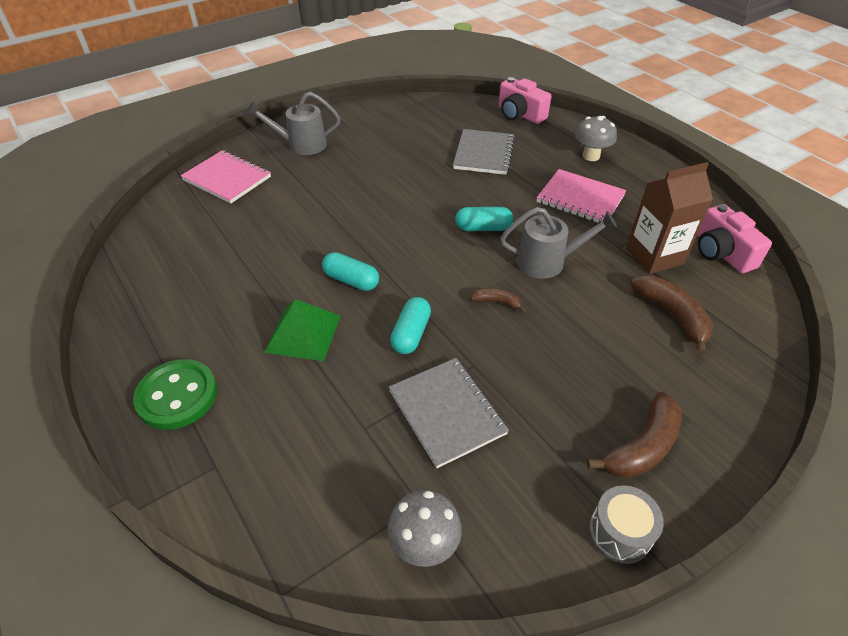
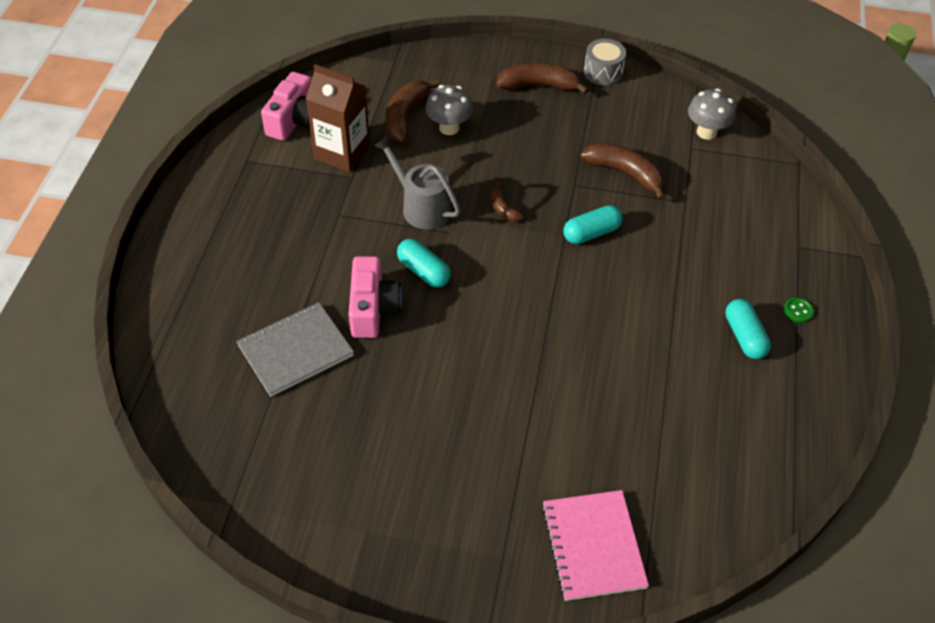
camera: 135 degrees left, 5 degrees up
green button [133,359,217,430] -> green button [784,297,814,323], size x0.41
grey watering can [246,92,340,155] -> none
green pyramid [264,299,341,361] -> none
turquoise capsule [322,252,379,291] -> turquoise capsule moved to [725,299,771,359]
grey notebook [389,358,509,468] -> brown banana [580,143,665,201]
pink camera [498,77,551,124] -> pink camera moved to [349,256,402,338]
pink notebook [536,169,626,223] -> none
grey mushroom [575,116,617,161] -> grey mushroom moved to [426,85,473,135]

